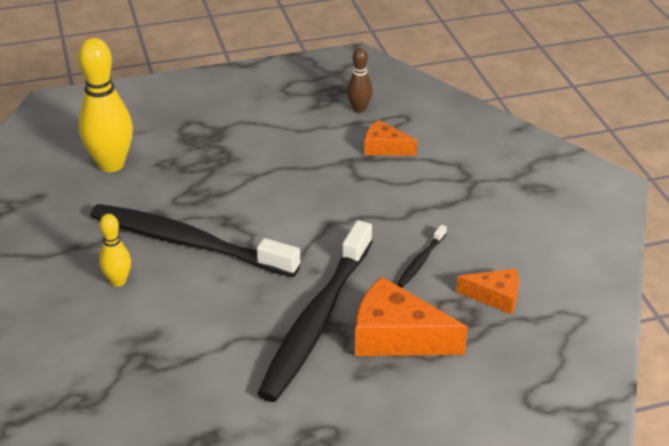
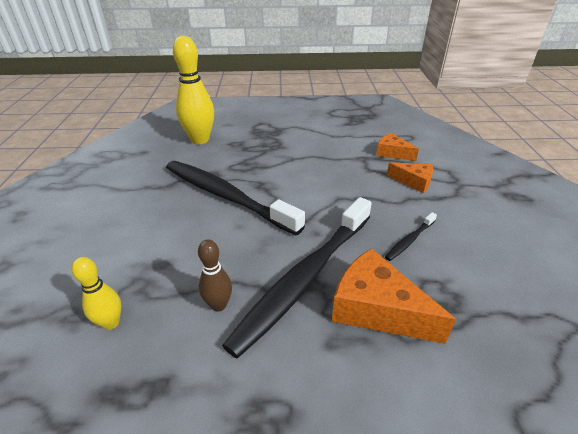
camera: 15 degrees right, 0 degrees up
yellow bowling pin [99,214,131,287] -> yellow bowling pin moved to [72,257,121,330]
brown bowling pin [347,48,373,113] -> brown bowling pin moved to [198,239,232,311]
orange cheese [456,268,519,314] -> orange cheese moved to [387,163,433,193]

